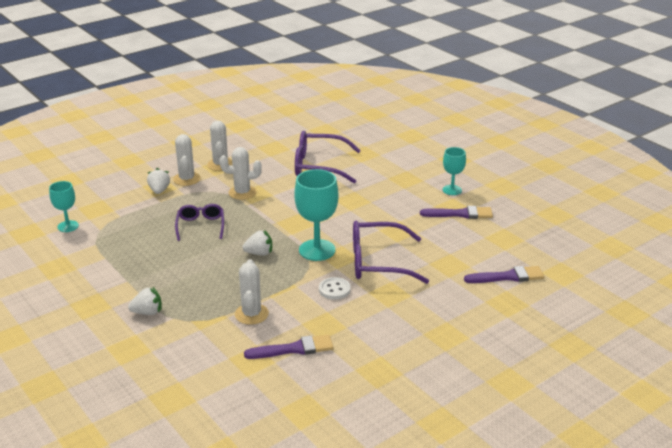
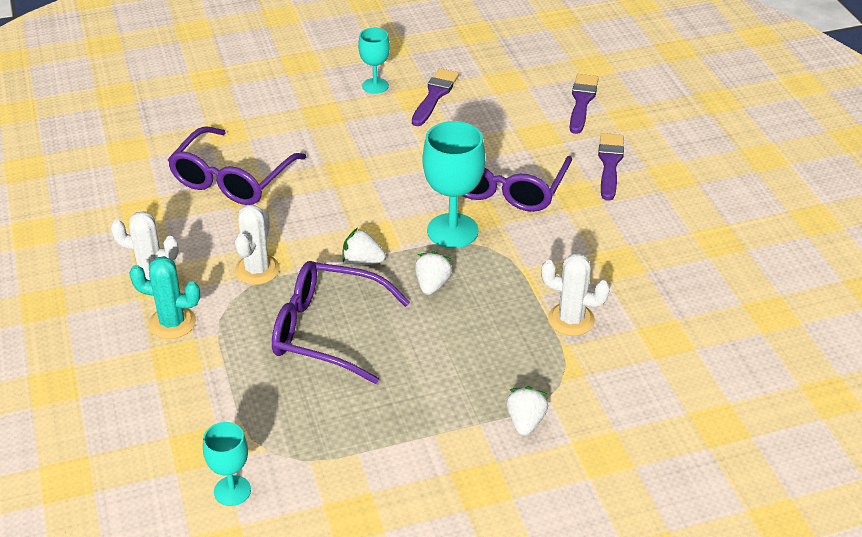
camera: 70 degrees left, 10 degrees up
white strawberry [147,168,170,194] -> white strawberry moved to [342,228,386,266]
white cactus [173,134,201,186] -> turquoise cactus [129,256,200,339]
purple glasses [175,204,224,241] -> purple glasses [272,261,410,384], size x1.68
purple brush [244,335,334,359] -> purple brush moved to [598,133,624,201]
white button [319,277,351,300] -> none

